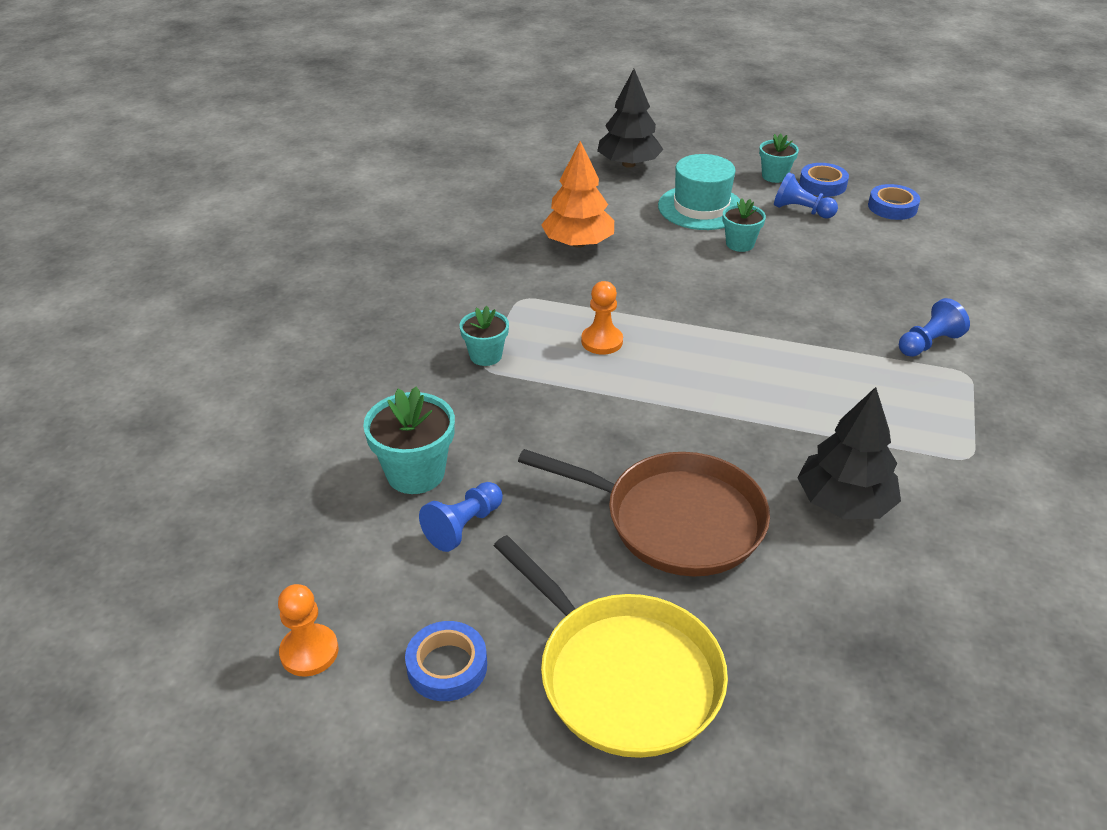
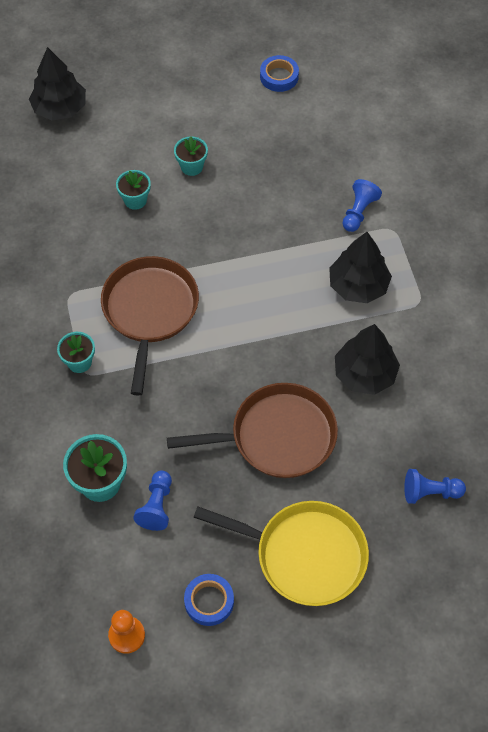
camera: 30 degrees left, 20 degrees up
orange tree [541,141,614,248] -> none
orange pawn [581,281,623,355] -> brown pan [101,256,199,396]
turquoise hat [658,154,741,230] -> none
turquoise flower pot [759,133,799,183] -> turquoise flower pot moved to [116,170,151,210]
blue pawn [774,172,838,219] -> blue pawn moved to [404,469,466,504]
blue tape [799,163,849,197] -> none
none -> black tree [329,232,392,303]

